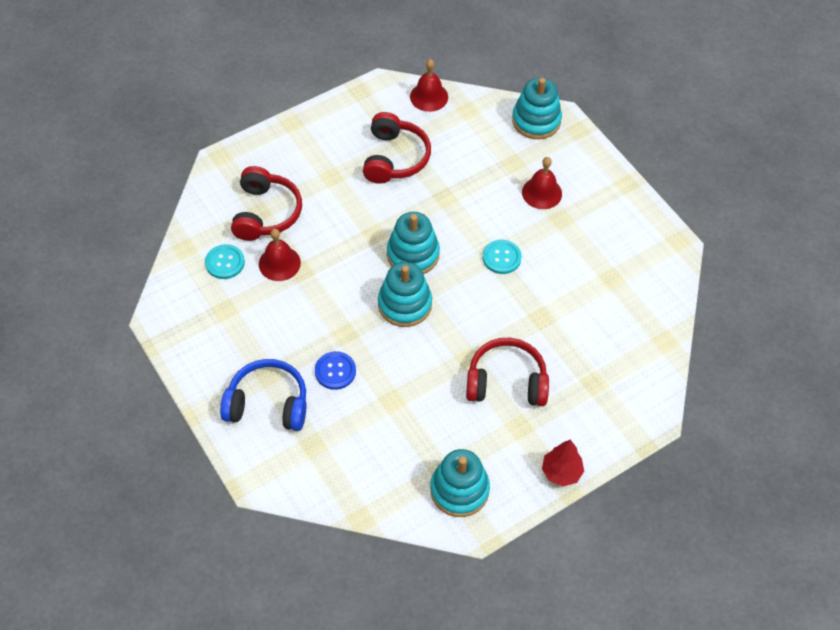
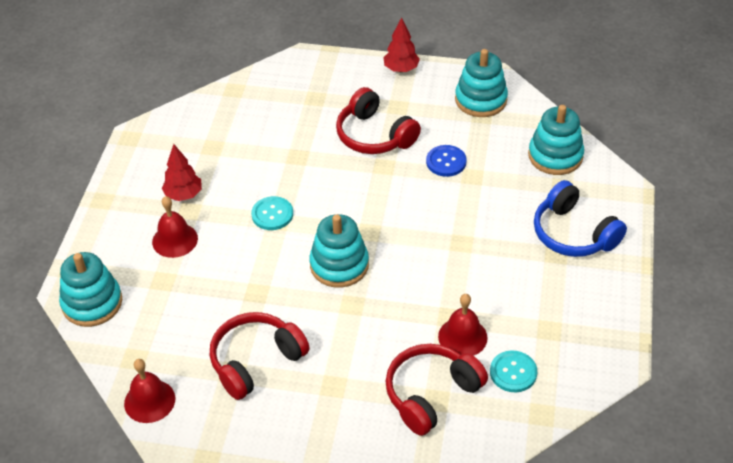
camera: 135 degrees left, 10 degrees down
blue button [315,351,356,390] -> blue button moved to [426,145,467,177]
turquoise stacking toy [378,262,432,327] -> turquoise stacking toy moved to [528,105,584,175]
none -> red tree [162,144,202,201]

